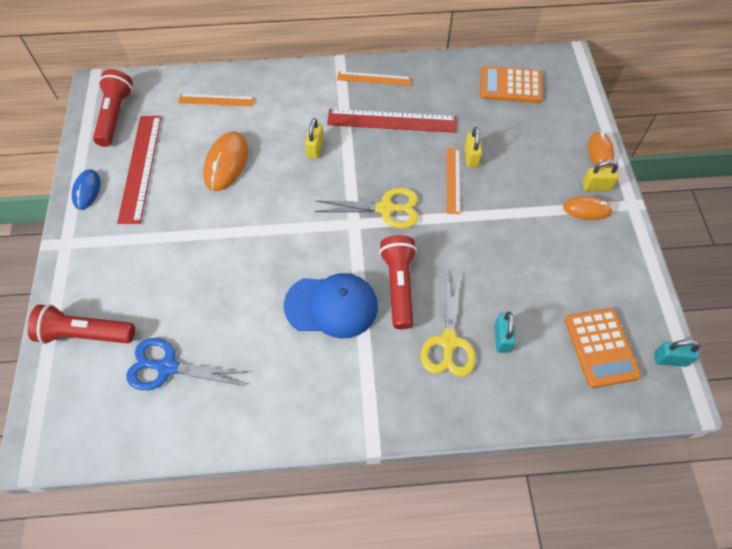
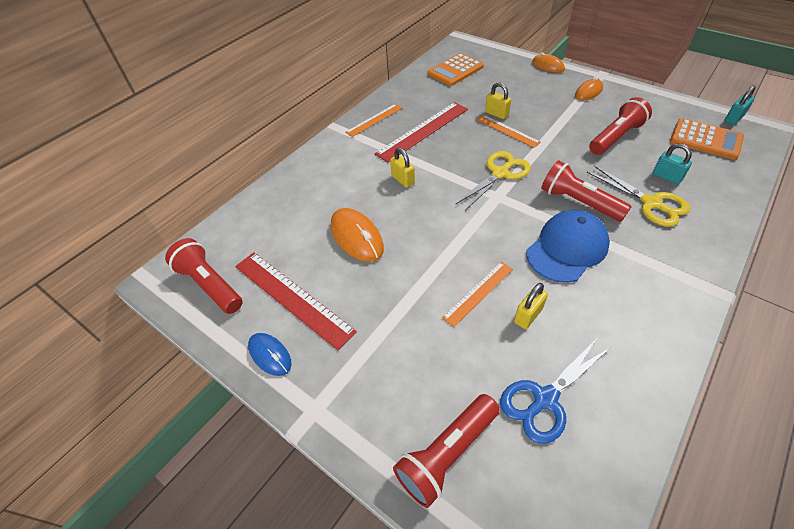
camera: 45 degrees left, 10 degrees down
orange ruler [178,94,255,106] -> orange ruler moved to [442,261,513,327]
yellow padlock [582,160,619,191] -> yellow padlock moved to [514,283,548,329]
none -> red flashlight [589,97,652,155]

